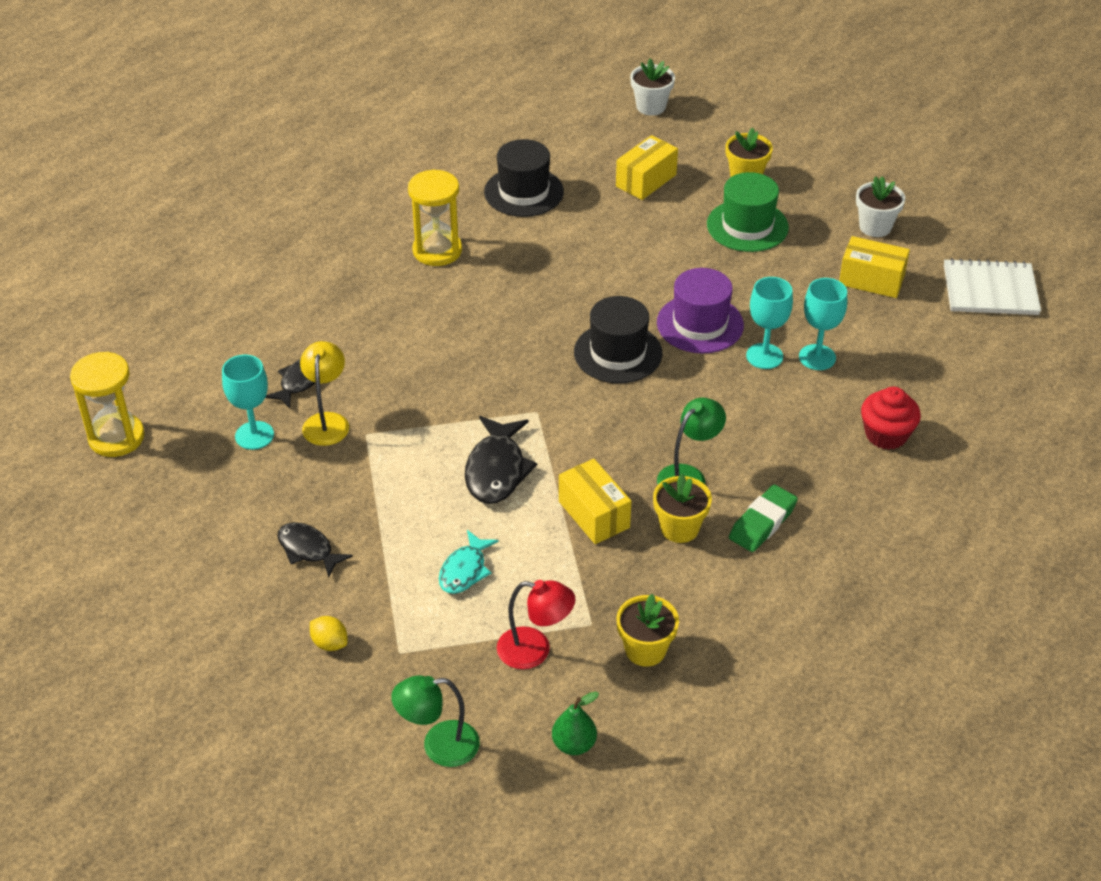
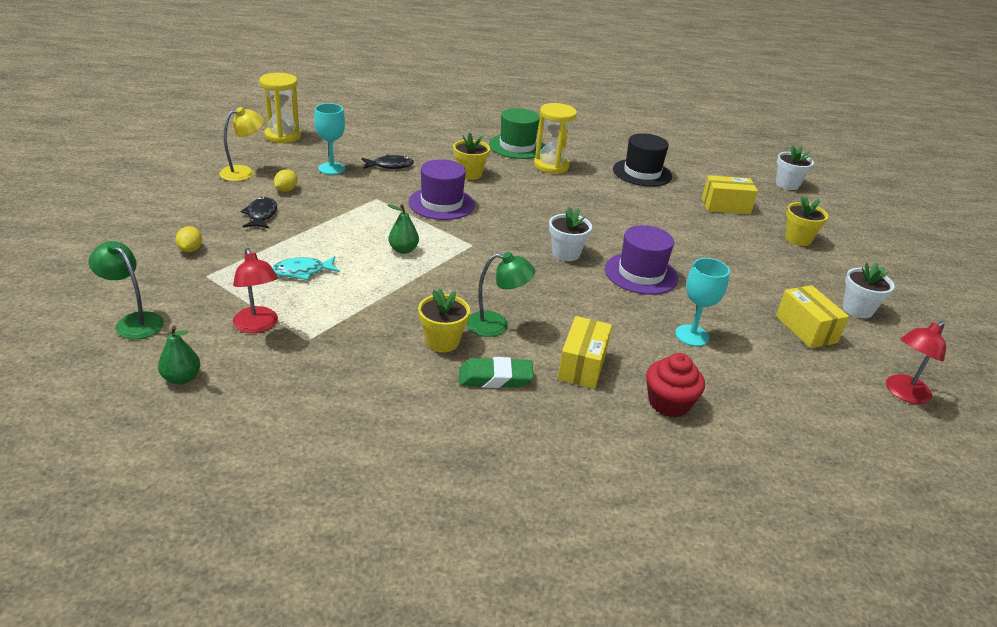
camera: 45 degrees right, 10 degrees down
yellow lamp [300,341,349,446] -> yellow lamp moved to [219,107,264,181]
black fish [465,416,537,504] -> green pear [388,204,419,254]
yellow box [559,459,631,544] -> yellow box moved to [558,316,612,389]
black hat [574,296,663,383] -> white flower pot [549,207,592,261]
yellow flower pot [616,594,679,667] -> yellow flower pot moved to [453,132,490,180]
green hat [707,172,789,252] -> green hat moved to [489,108,545,159]
turquoise goblet [746,277,793,369] -> none
white notebook [944,258,1041,315] -> red lamp [886,321,946,404]
none -> yellow lemon [274,169,298,192]
none -> purple hat [408,159,475,220]

